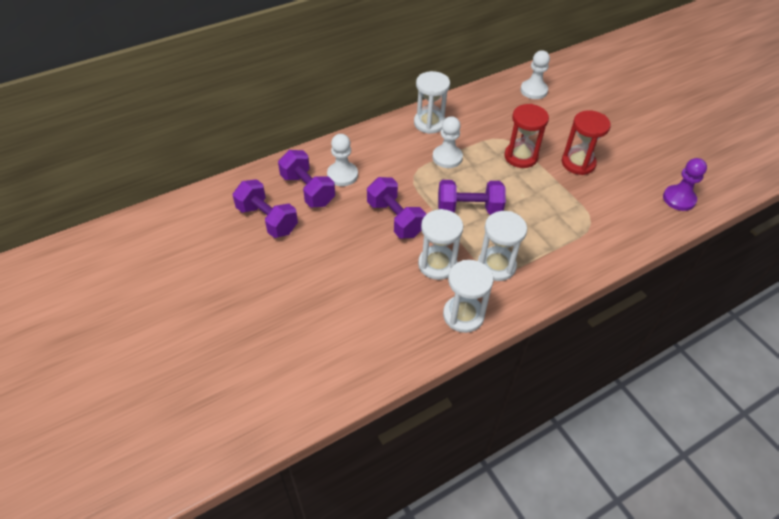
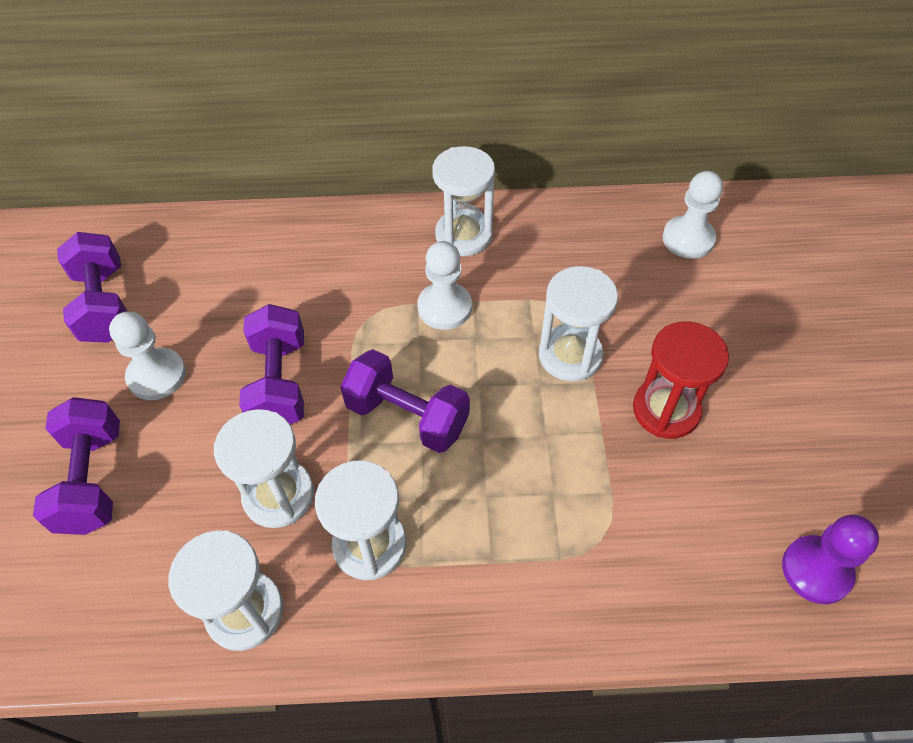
camera: 30 degrees right, 5 degrees up
purple dumbbell [278,150,335,207] -> purple dumbbell moved to [33,397,120,535]
white pawn [327,134,358,186] -> white pawn moved to [109,312,186,400]
red hourglass [504,104,549,168] -> white hourglass [539,266,618,381]

